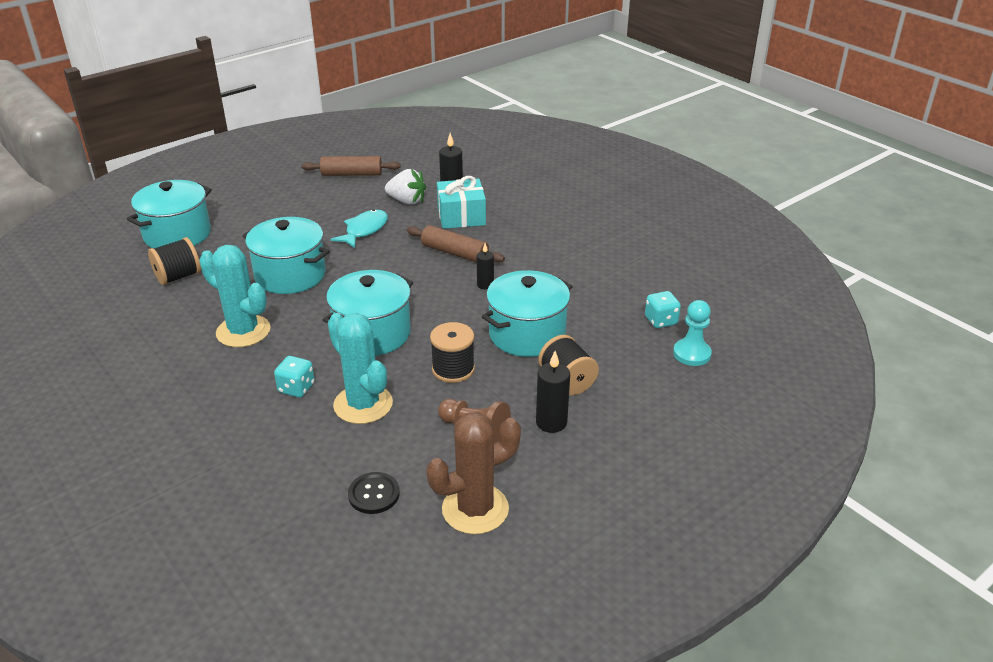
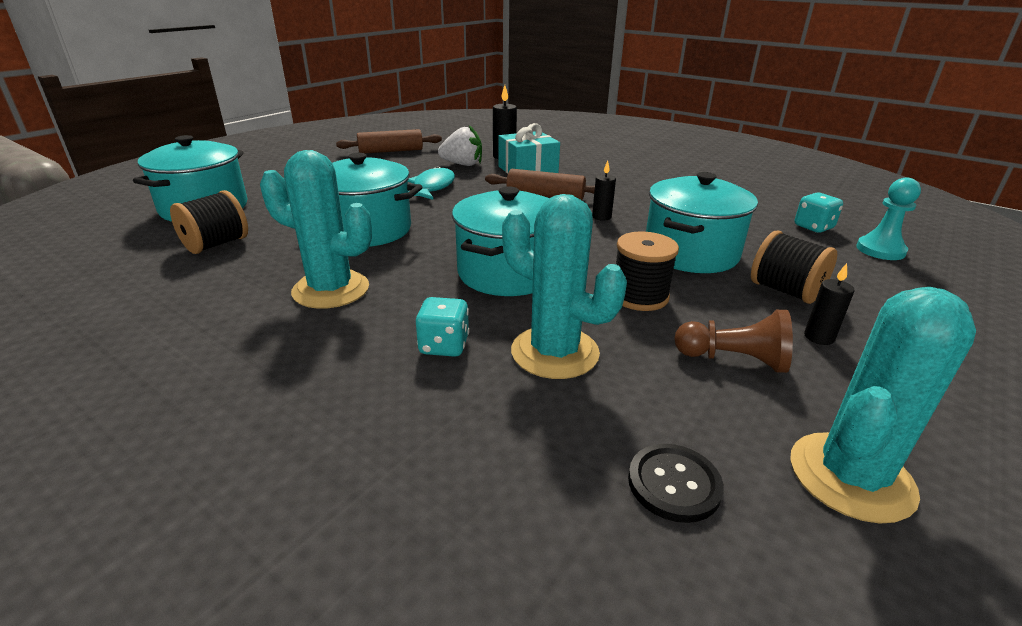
camera: 15 degrees left, 5 degrees down
brown cactus [426,412,521,534] -> turquoise cactus [790,287,976,524]
black candle [536,351,570,433] -> black candle [804,263,855,345], size x0.65

